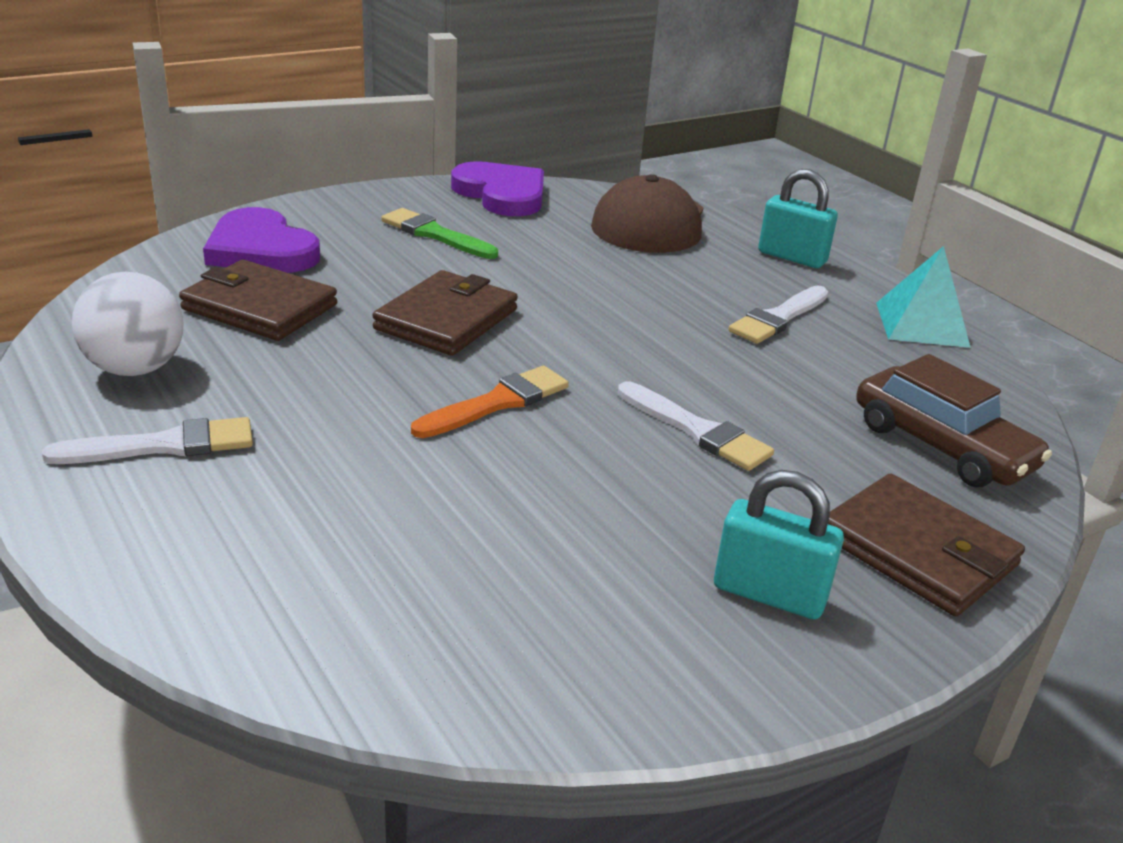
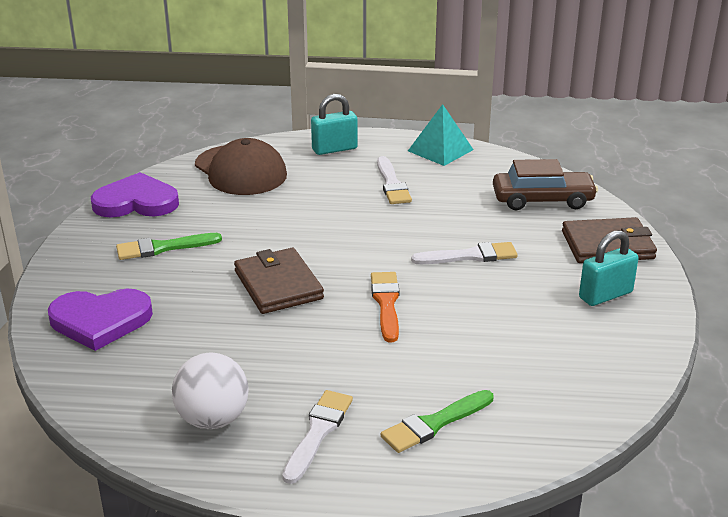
camera: 50 degrees left, 0 degrees up
brown wallet [179,260,337,341] -> none
none -> green brush [381,390,493,453]

